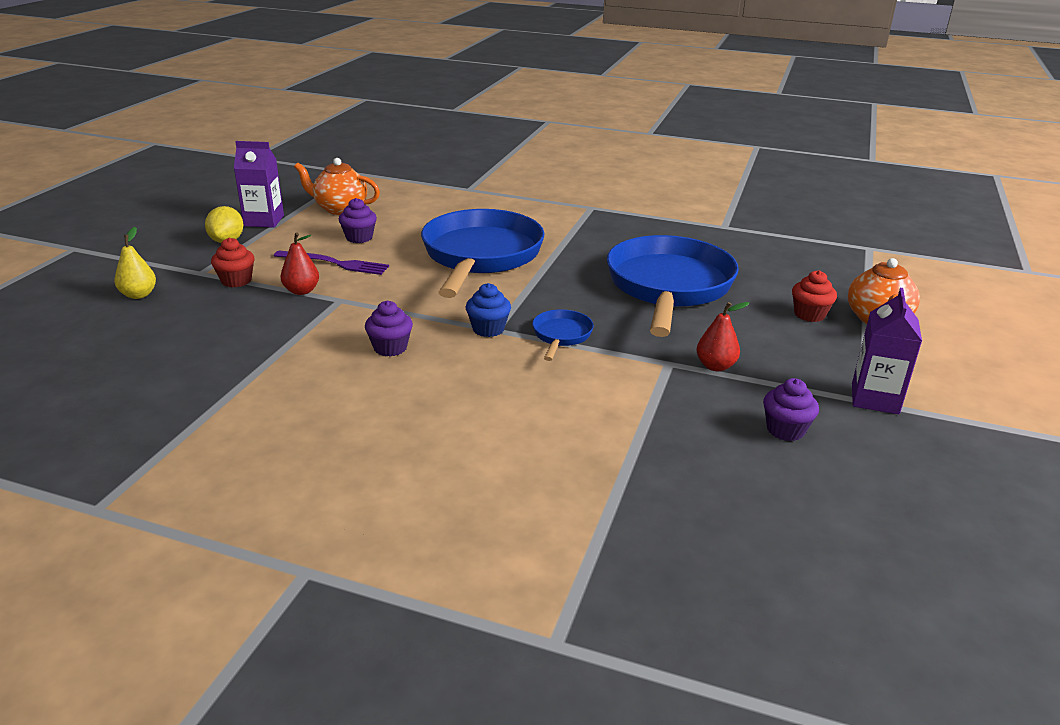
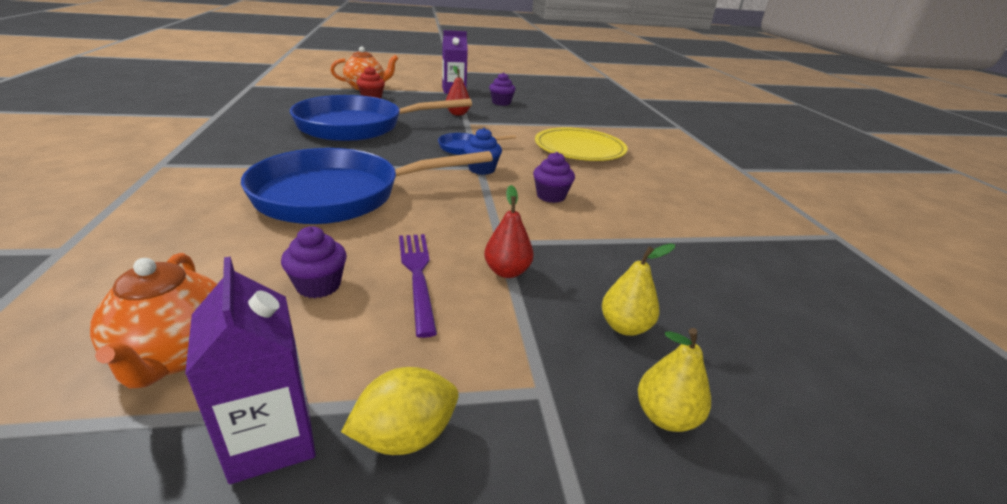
camera: 120 degrees left, 0 degrees up
red cupcake [211,238,255,288] -> none
none -> yellow plate [535,127,628,161]
none -> yellow pear [602,243,675,336]

